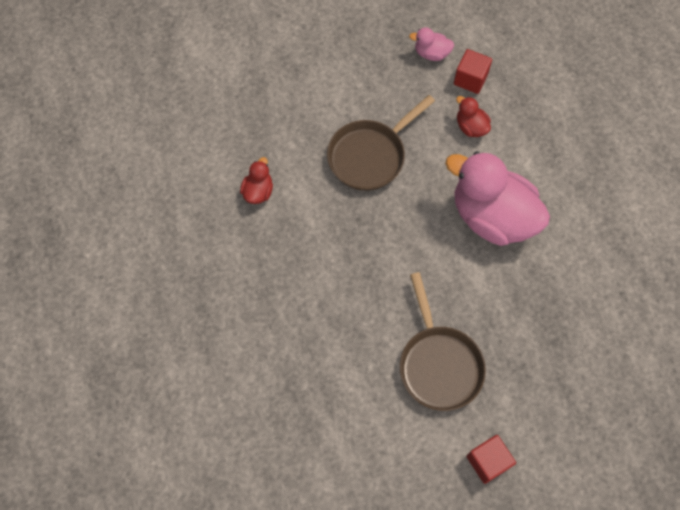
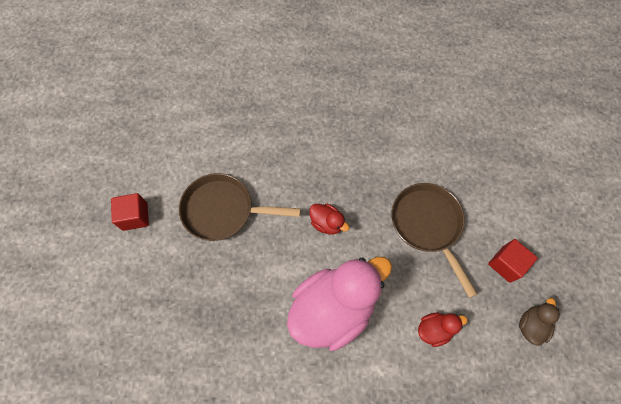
camera: 110 degrees right, 0 degrees up
red duck [240,157,273,204] -> red duck moved to [309,204,349,234]
pink duck [409,28,454,61] -> brown duck [519,298,560,346]
red cube [454,49,492,94] -> red cube moved to [488,239,538,283]

